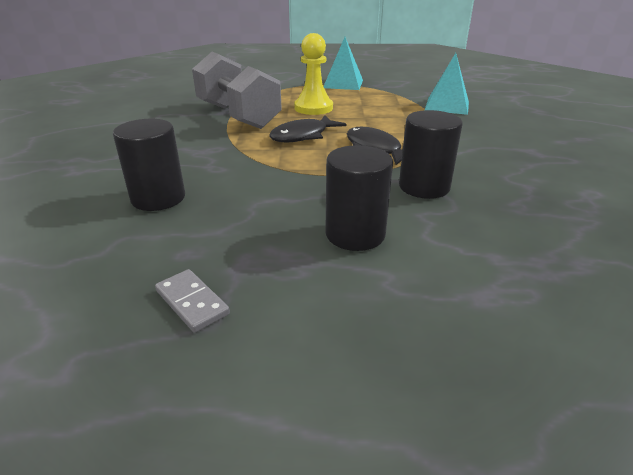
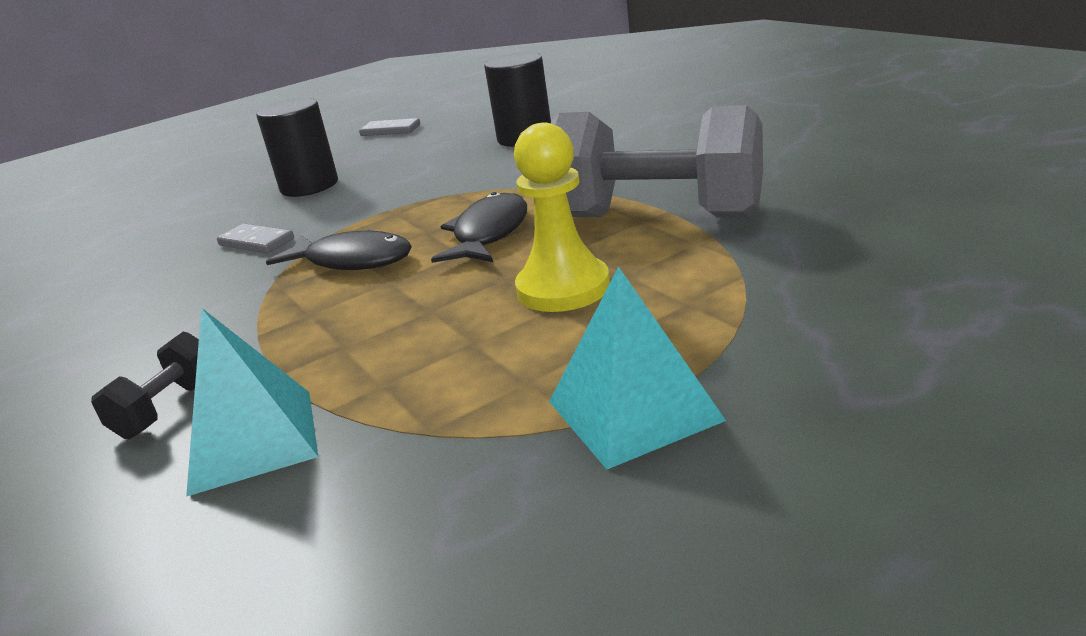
camera: 150 degrees right, 5 degrees down
black cylinder [399,110,463,199] -> grey domino [217,223,294,253]
none -> black dumbbell [91,332,199,439]

